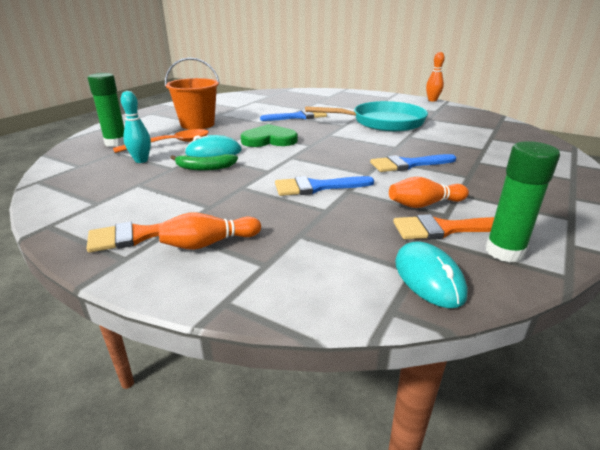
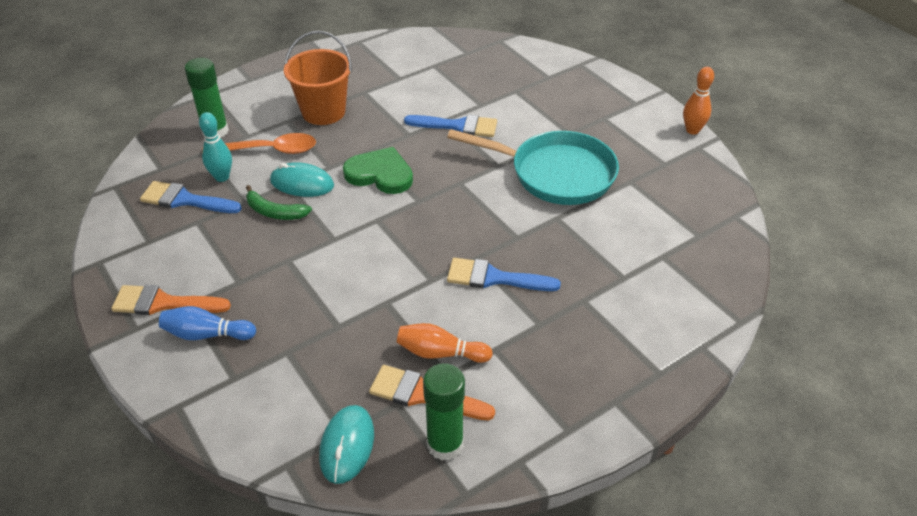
camera: 25 degrees right, 15 degrees up
orange bowling pin [158,212,261,250] -> blue bowling pin [159,306,256,340]
blue brush [275,176,374,196] -> blue brush moved to [140,181,242,213]

